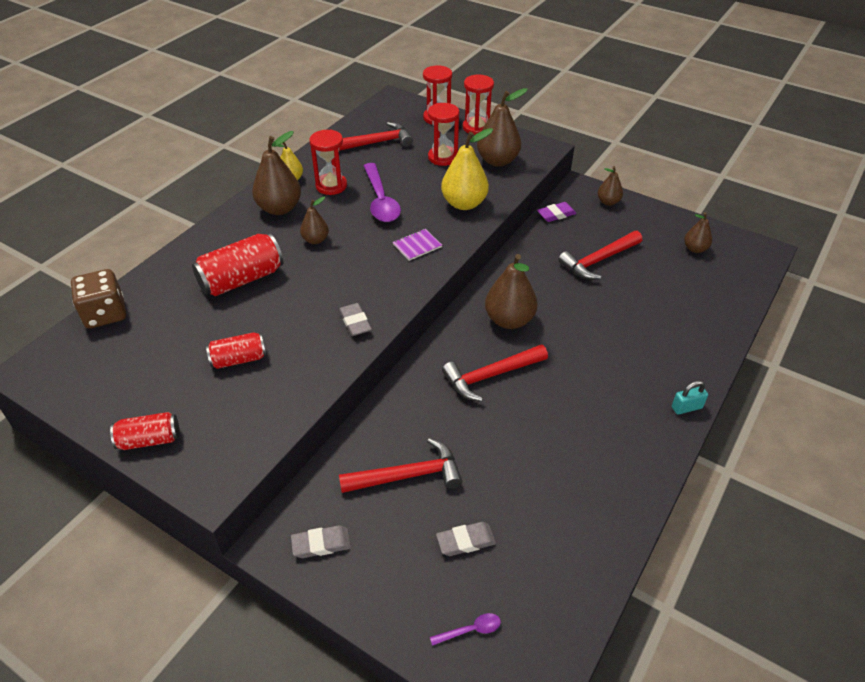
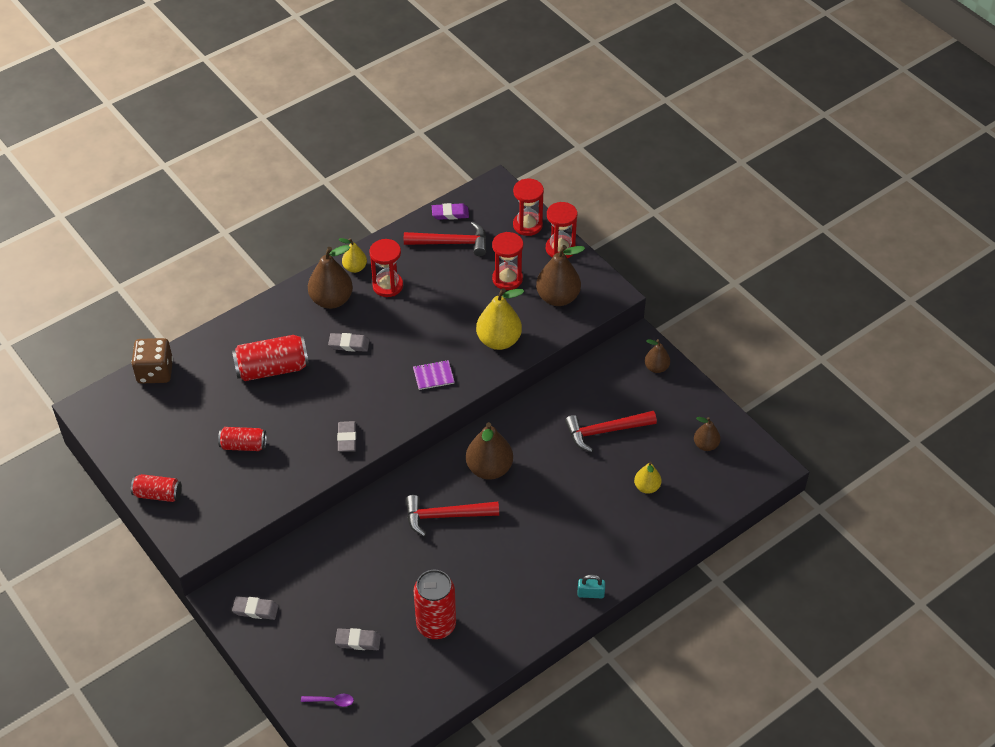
camera: 20 degrees right, 5 degrees up
brown pear [300,196,329,244] -> grey eraser [328,333,369,352]
red hammer [339,438,462,493] -> none
purple spoon [364,163,401,222] -> none
purple eraser [537,202,576,222] -> purple eraser moved to [432,203,469,220]
none -> red can [414,570,456,639]
none -> yellow pear [634,462,662,494]

